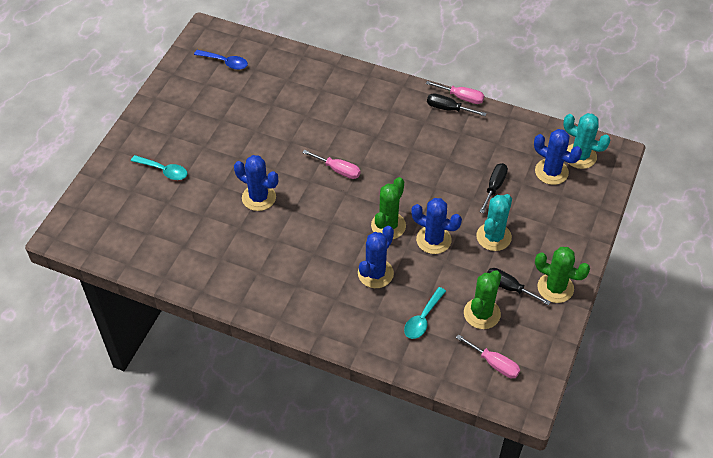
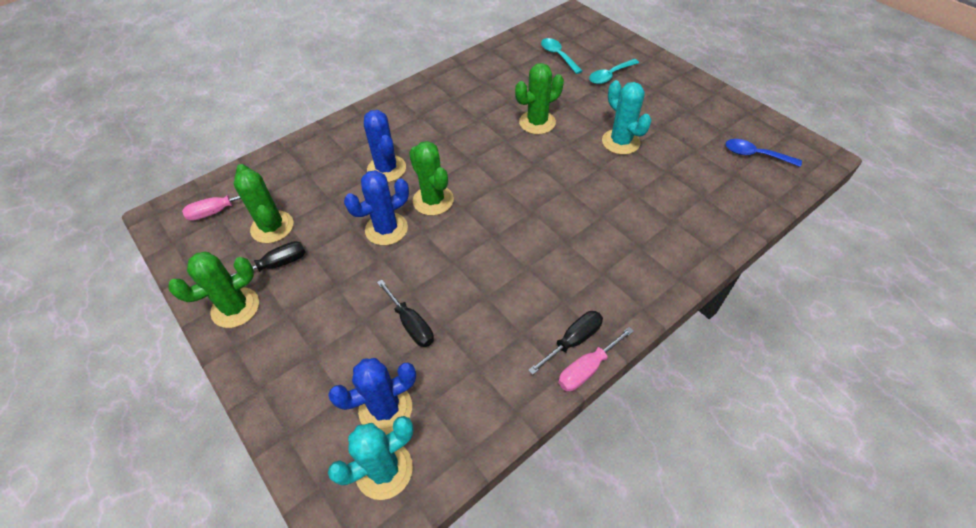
camera: 120 degrees right, 0 degrees up
blue spoon [194,50,248,70] -> blue spoon turned 60 degrees clockwise [725,139,802,167]
blue cactus [234,155,278,211] -> green cactus [515,63,564,134]
pink screwdriver [302,150,361,179] -> none
turquoise spoon [404,287,446,339] -> turquoise spoon moved to [541,38,582,74]
turquoise cactus [476,194,512,251] -> turquoise cactus moved to [602,80,651,155]

